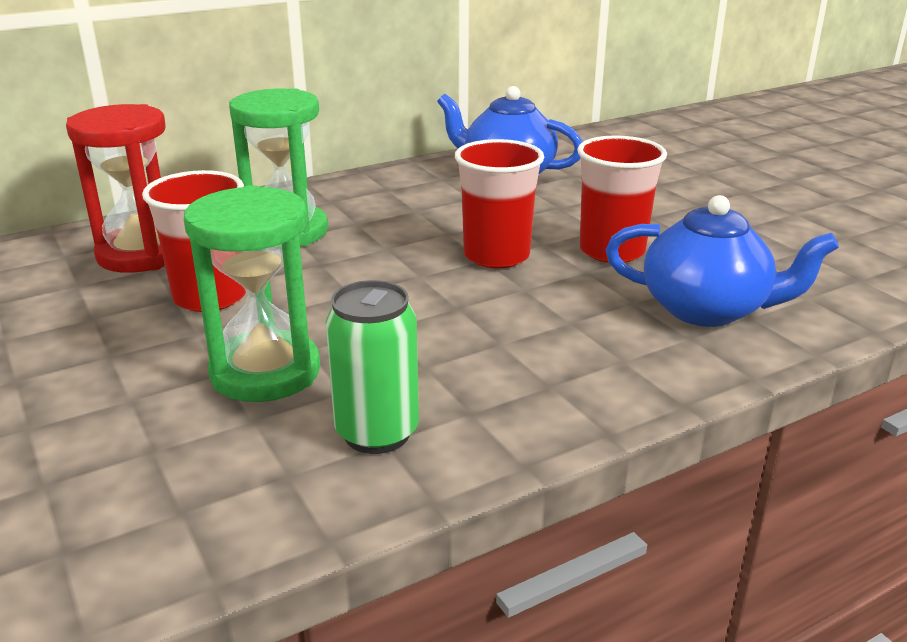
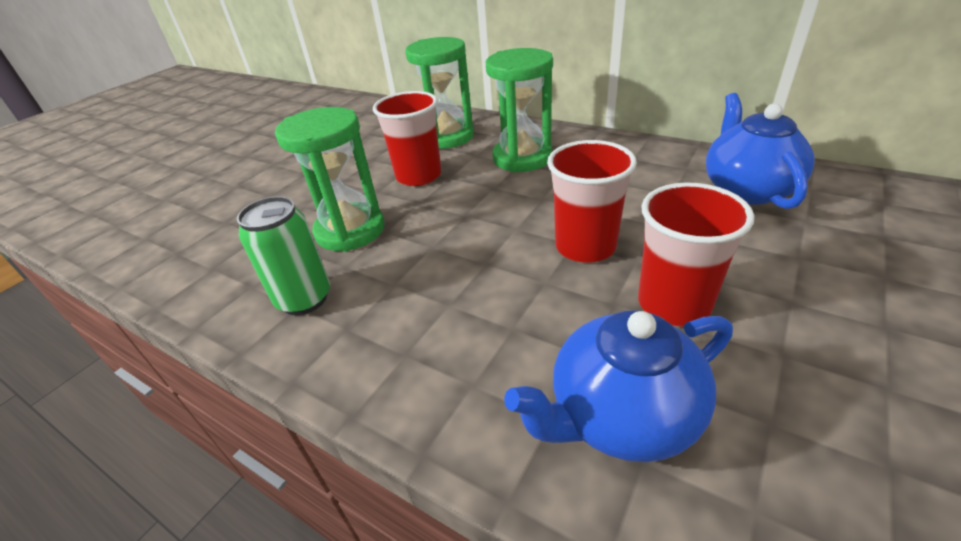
camera: 65 degrees right, 10 degrees up
red hourglass [66,104,166,273] -> green hourglass [405,37,474,149]
blue teapot [606,195,839,327] -> blue teapot turned 75 degrees clockwise [504,310,733,462]

